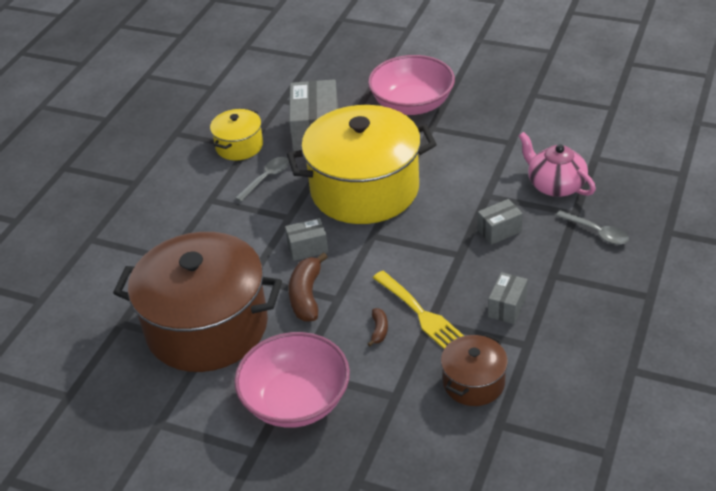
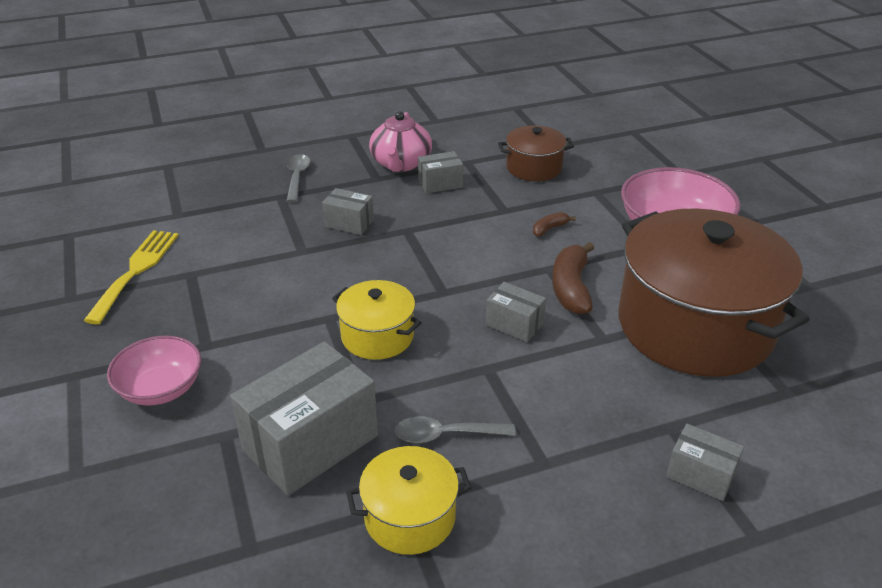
camera: 135 degrees left, 5 degrees down
yellow pot [287,105,437,224] -> yellow pot [332,280,422,360], size x0.47
brown banana [289,252,327,322] -> brown banana turned 135 degrees clockwise [552,242,594,314]
pink bowl [368,55,455,115] -> pink bowl [107,336,201,406], size x0.63
yellow fork [373,271,464,349] -> yellow fork moved to [83,230,179,324]
pink teapot [519,132,596,197] -> pink teapot moved to [369,111,432,172]
none -> grey box [666,424,744,501]

